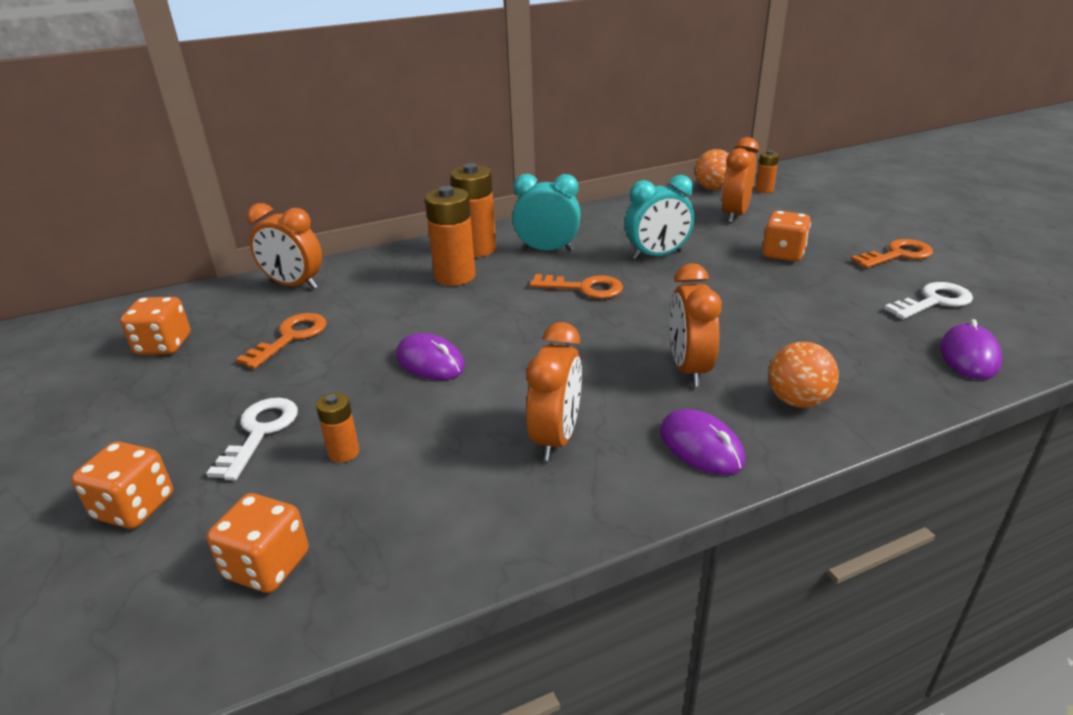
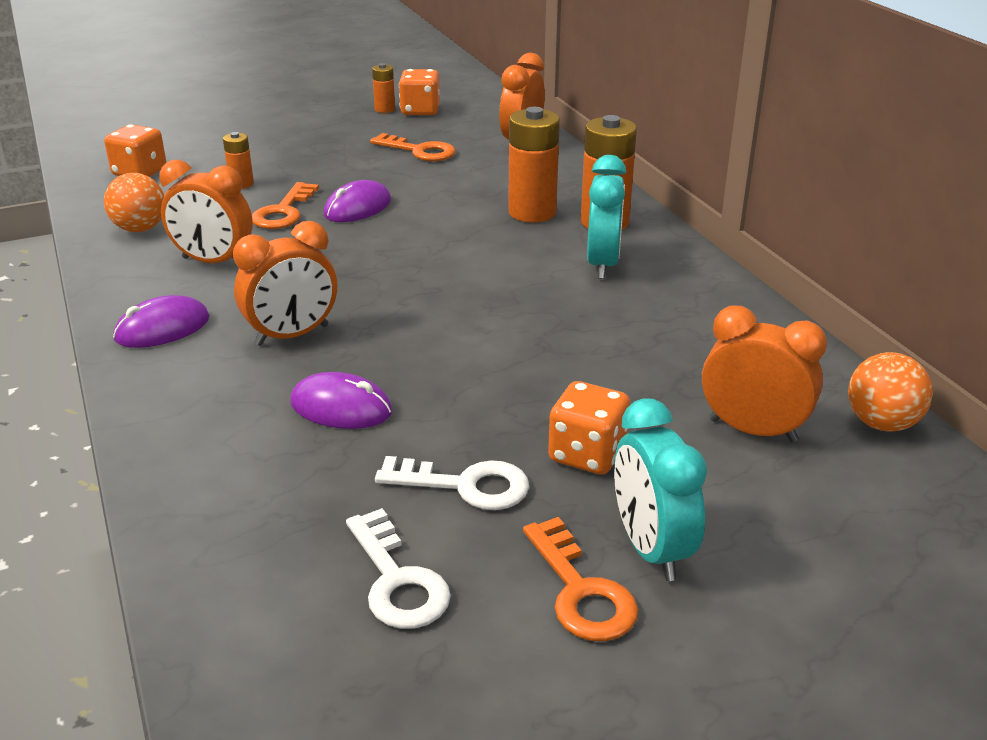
camera: 90 degrees right, 0 degrees up
orange dice [71,441,173,529] -> none
white key [206,398,298,480] -> white key moved to [375,456,529,510]
orange key [530,274,623,299] -> orange key moved to [252,182,319,229]
turquoise clock [625,175,694,260] -> turquoise clock moved to [614,398,707,581]
orange clock [670,263,722,387] -> orange clock turned 150 degrees clockwise [233,221,337,346]
orange battery [755,150,779,193] -> orange battery moved to [372,63,395,113]
orange ball [768,342,839,408] -> orange ball moved to [104,173,164,232]
purple mouse [940,319,1002,379] -> purple mouse moved to [290,372,393,429]

